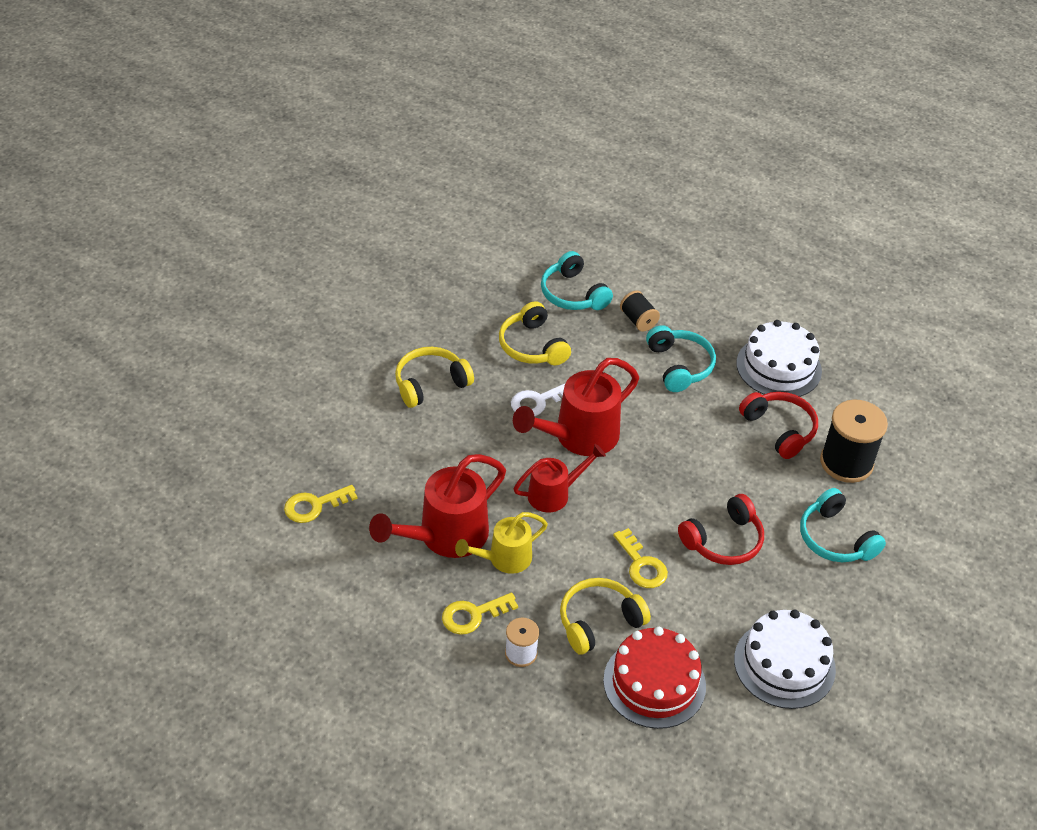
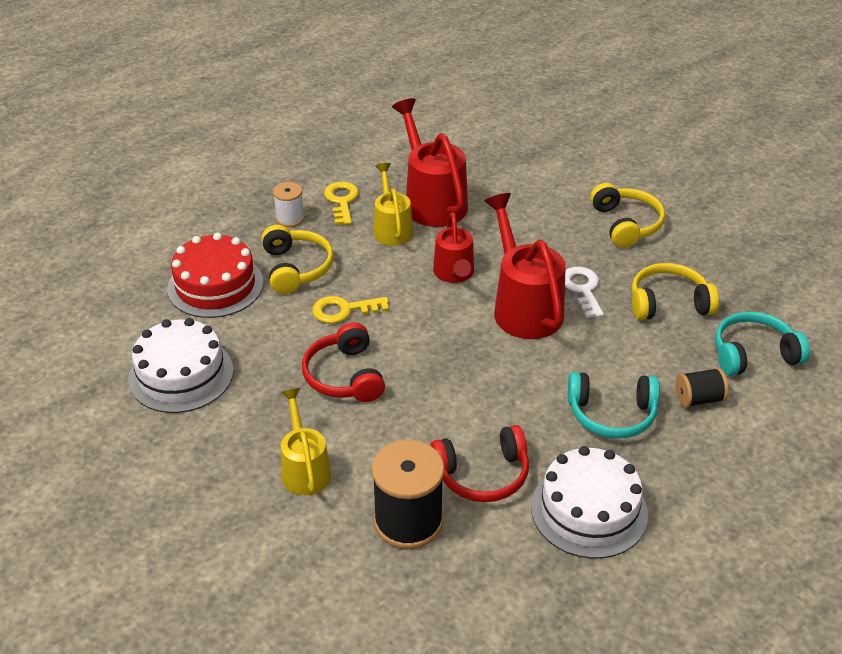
camera: 110 degrees right, 5 degrees down
yellow key [284,485,358,523] -> none
turquoise headphones [800,488,886,562] -> yellow watering can [281,388,331,495]

